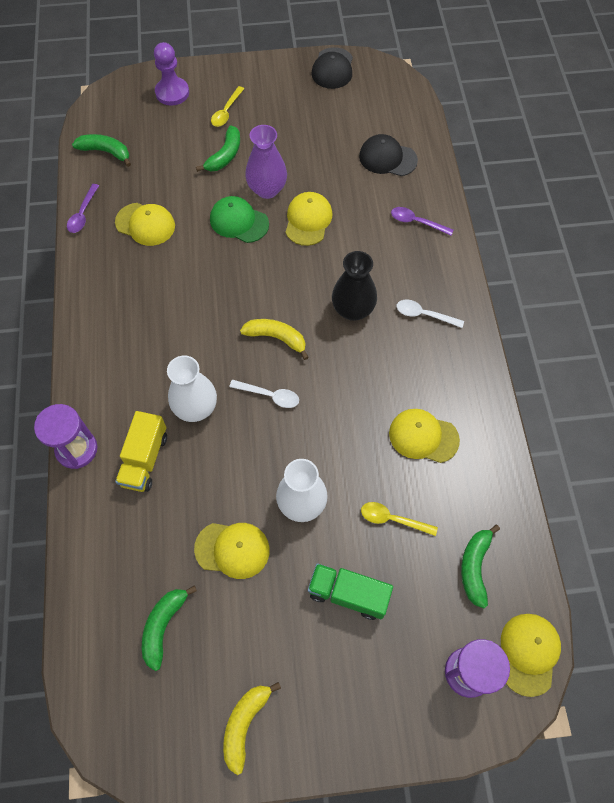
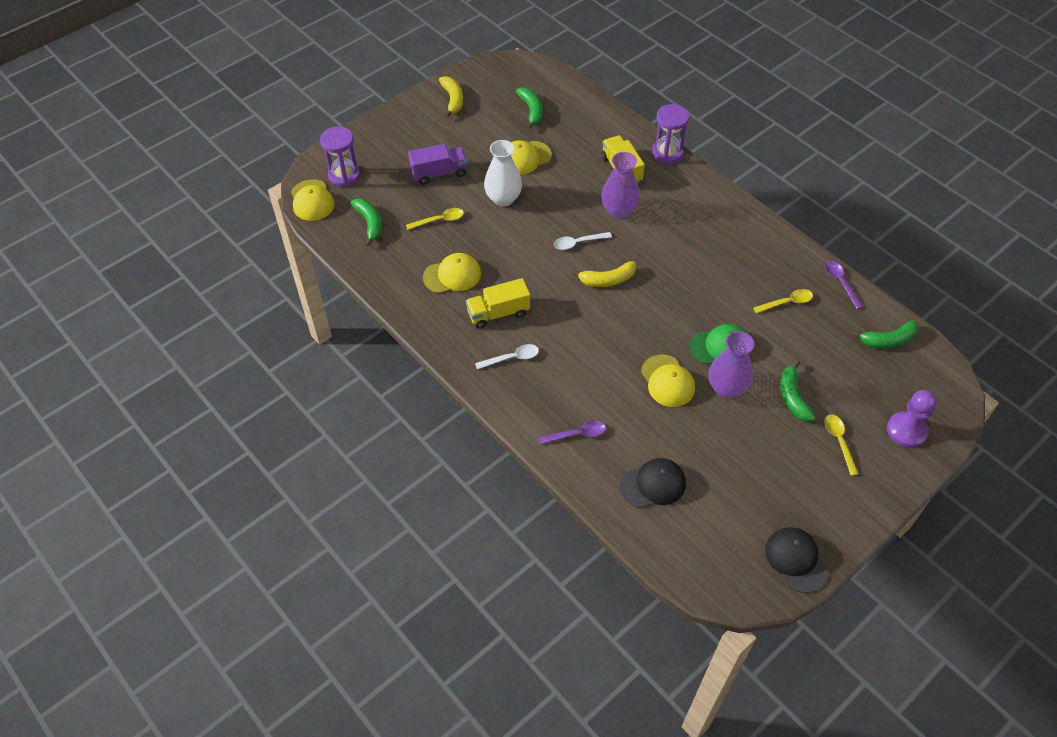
camera: 145 degrees right, 10 degrees down
yellow cap [115,203,175,246] -> yellow spoon [753,289,813,314]
white vase [167,356,217,422] -> purple vase [601,152,640,219]
green truck [308,563,393,620] -> purple truck [408,144,467,185]
black vase [332,251,377,321] -> none
none -> yellow truck [466,278,530,329]

